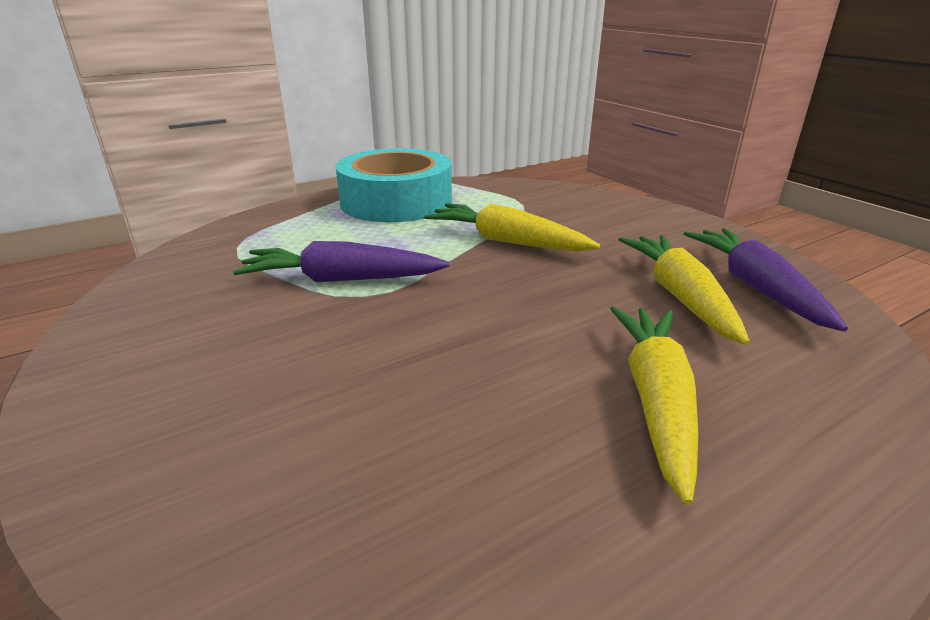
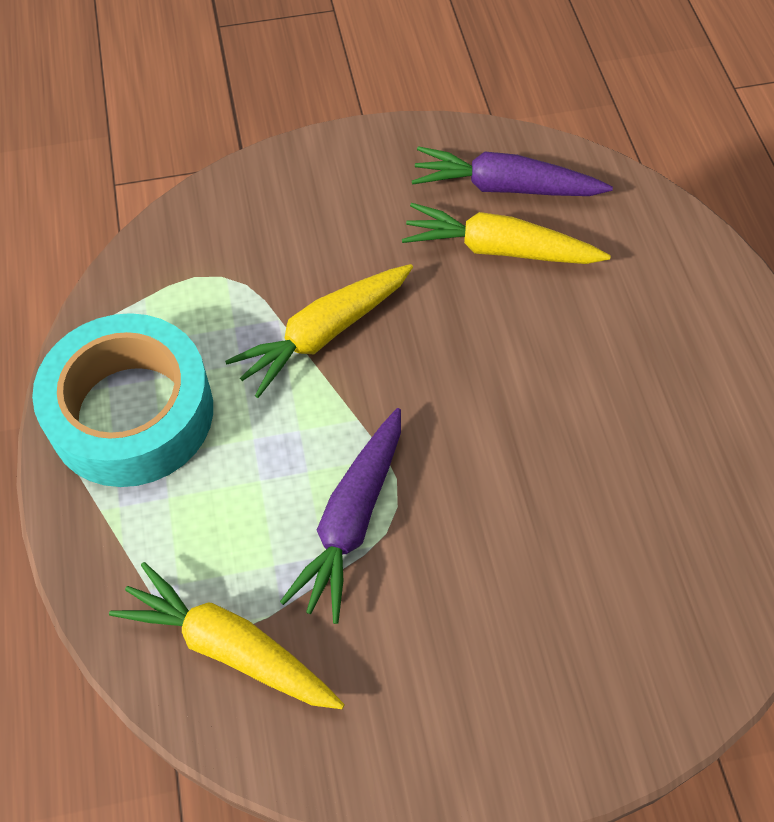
camera: 70 degrees left, 30 degrees up
yellow carrot [610,306,698,505] -> yellow carrot moved to [109,562,345,709]

